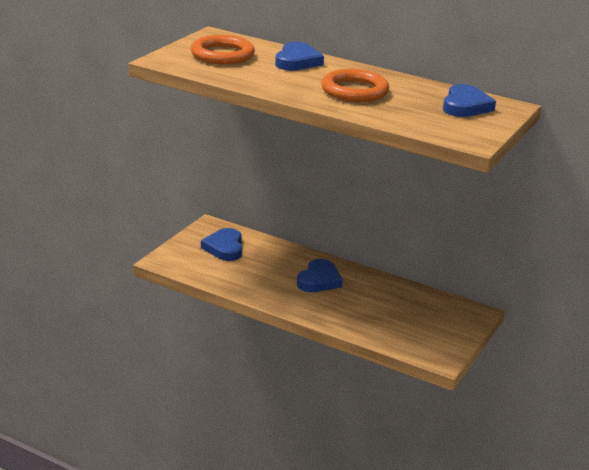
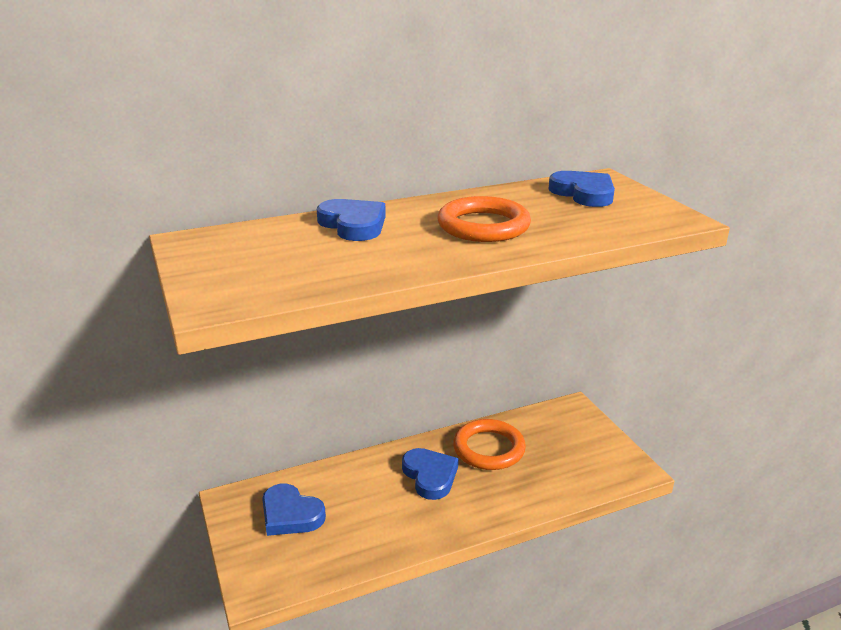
camera: 50 degrees left, 0 degrees up
orange ring [191,35,255,65] -> orange ring moved to [453,419,526,470]

